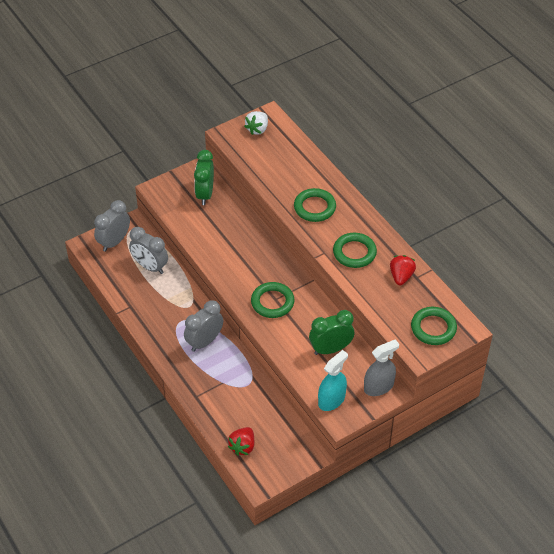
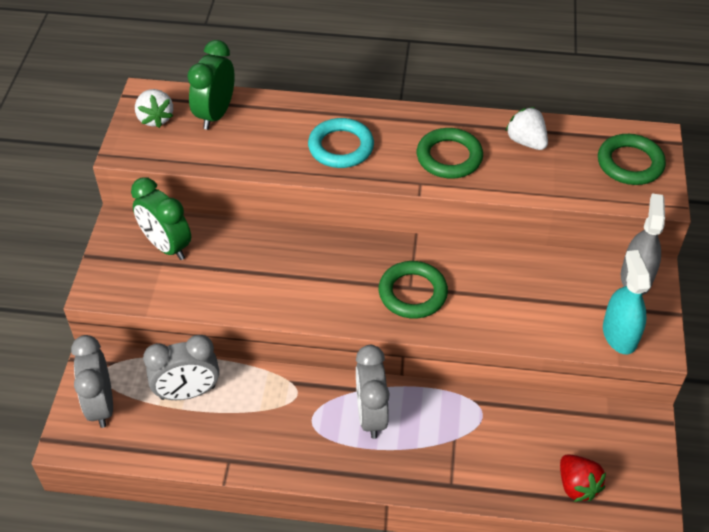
camera: 50 degrees left, 0 degrees up
green ring [294,188,336,222] -> turquoise ring [308,118,374,168]
green clock [309,310,354,355] -> green clock moved to [187,40,235,130]
red strawberry [390,255,416,285] -> white strawberry [506,107,548,150]

